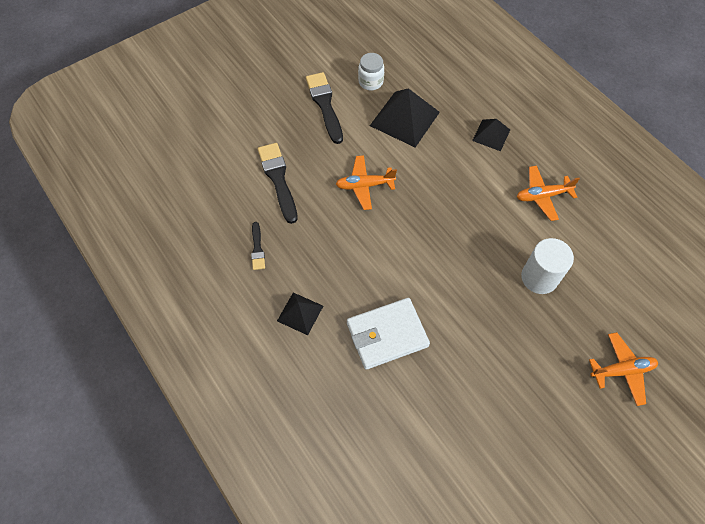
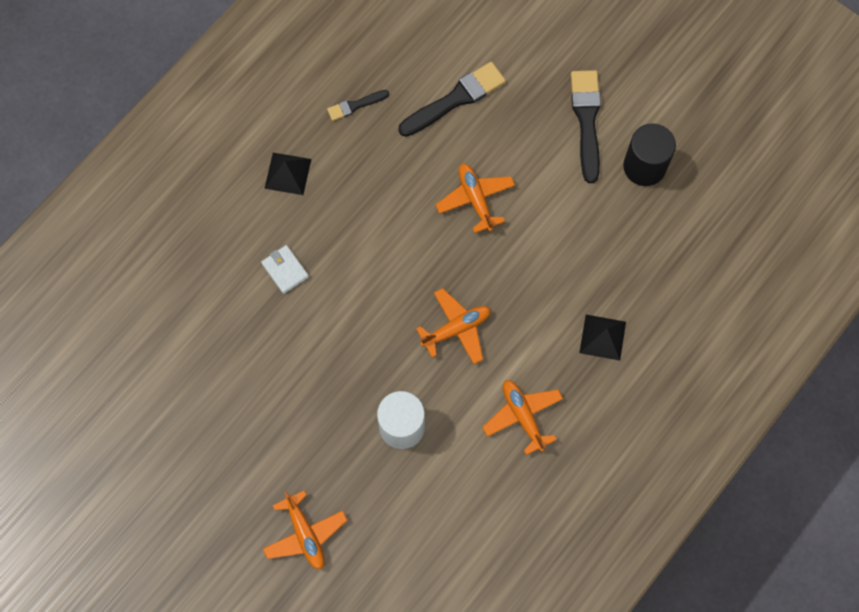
camera: 75 degrees right, 10 degrees up
black brush [306,72,343,144] -> black brush turned 60 degrees counterclockwise [571,70,601,183]
white wallet [347,298,430,370] -> white wallet [261,245,309,294], size x0.51
white jar [358,53,384,90] -> black cylinder [623,123,676,186]
black pyramid [370,88,440,147] -> none
none -> orange plane [416,288,491,364]

